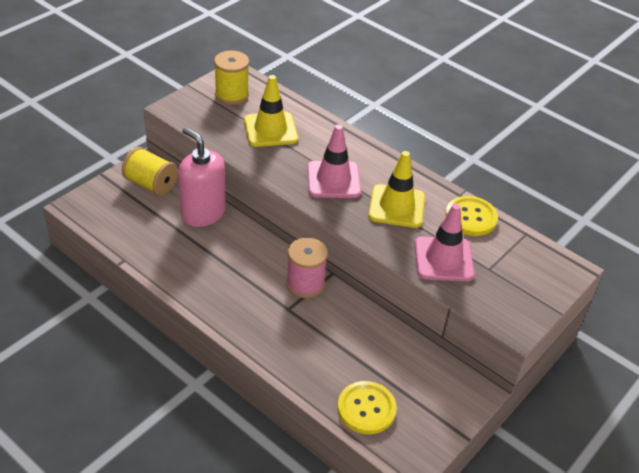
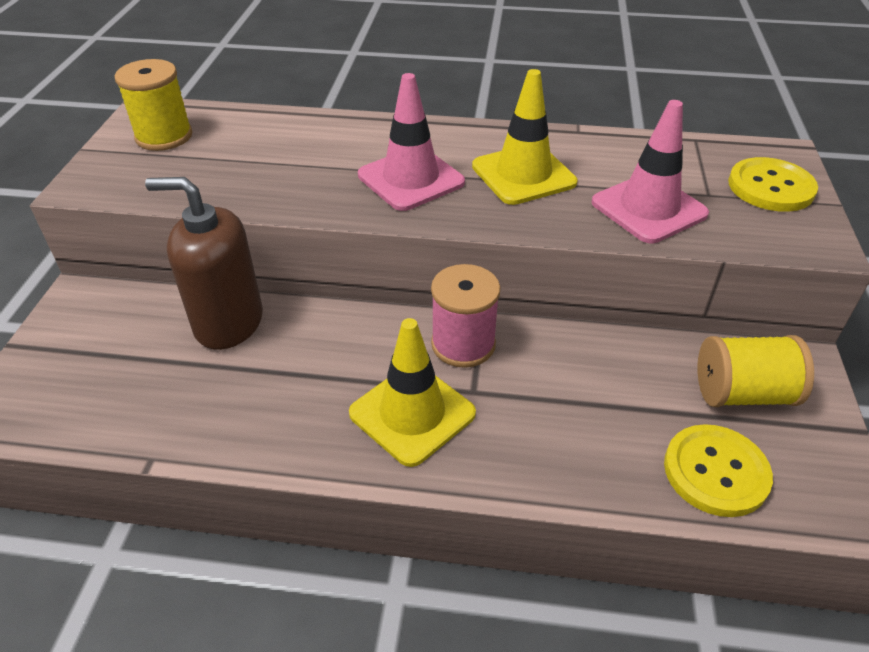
camera: 30 degrees left, 0 degrees up
yellow spool [122,147,178,196] -> yellow spool moved to [697,335,814,407]
pink soap dispenser [178,127,226,227] -> brown soap dispenser [145,177,263,350]
yellow traffic cone [244,75,298,147] -> yellow traffic cone moved to [349,318,476,467]
yellow button [445,196,498,236] -> yellow button moved to [728,157,818,212]

